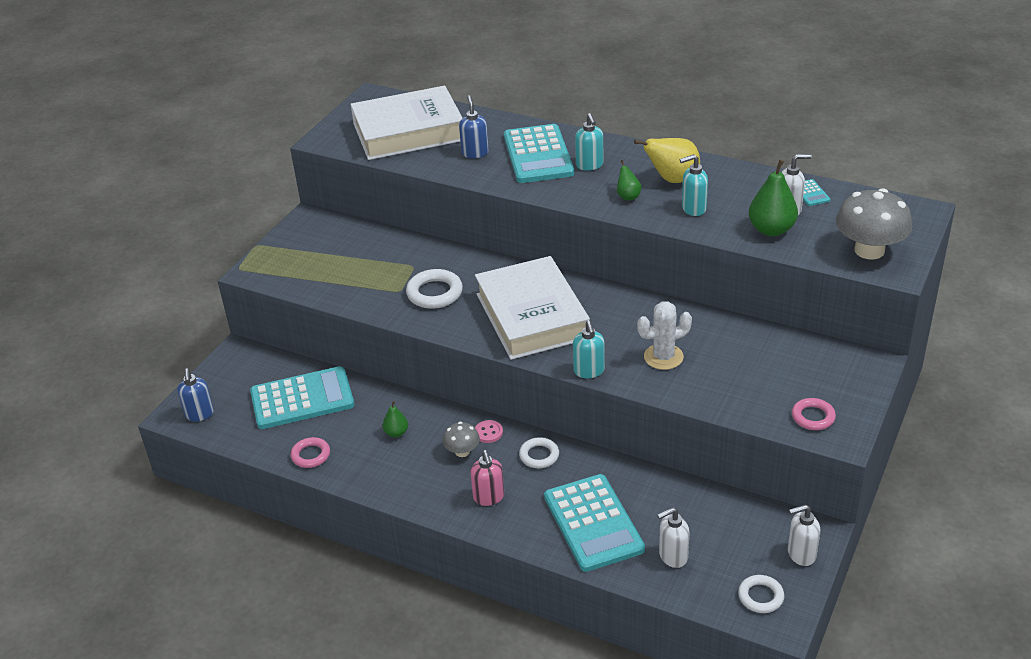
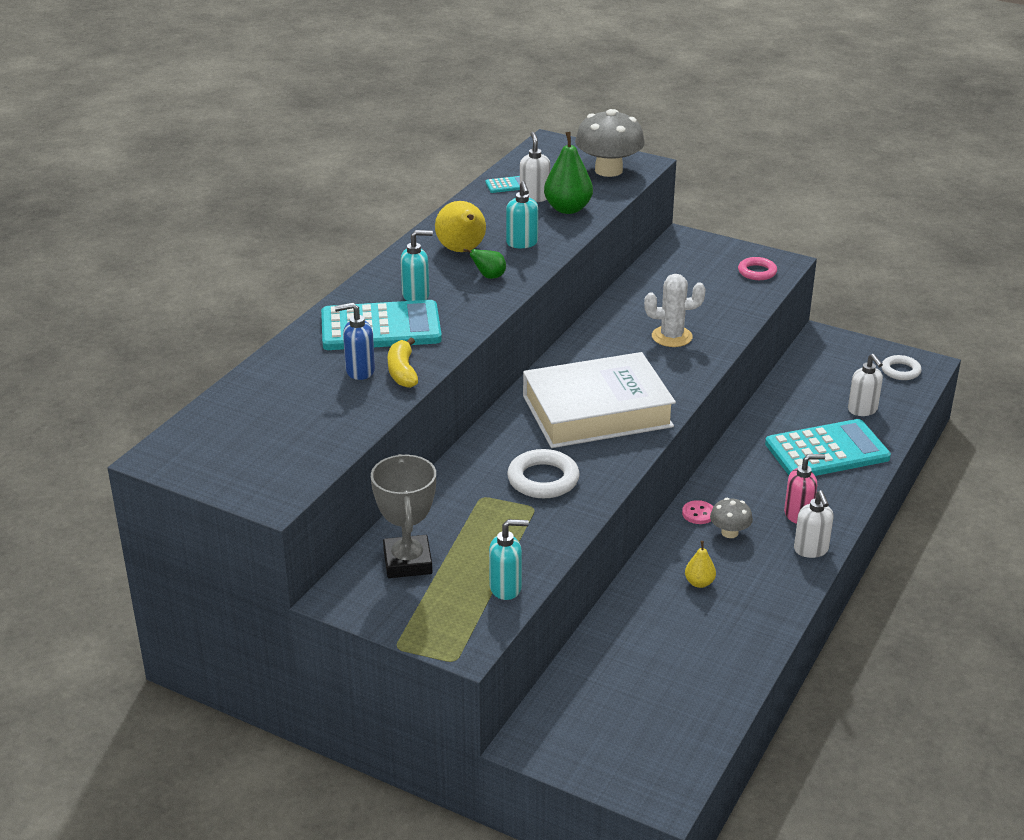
camera: 90 degrees left, 5 degrees down
blue soap dispenser [177,368,214,421] -> none
turquoise calculator [250,366,354,429] -> none
pink ring [291,437,330,468] -> none
white book [351,86,462,160] -> none
green pear [383,401,408,437] -> yellow pear [685,541,716,588]
white ring [519,437,559,468] -> none
turquoise soap dispenser [573,320,605,378] -> turquoise soap dispenser moved to [489,519,529,600]
white cactus [637,301,692,370] -> white cactus turned 75 degrees counterclockwise [644,274,706,347]
white soap dispenser [788,504,820,566] -> white soap dispenser moved to [794,490,834,558]
none -> grey trophy [371,454,436,578]
none -> yellow banana [388,337,418,388]

